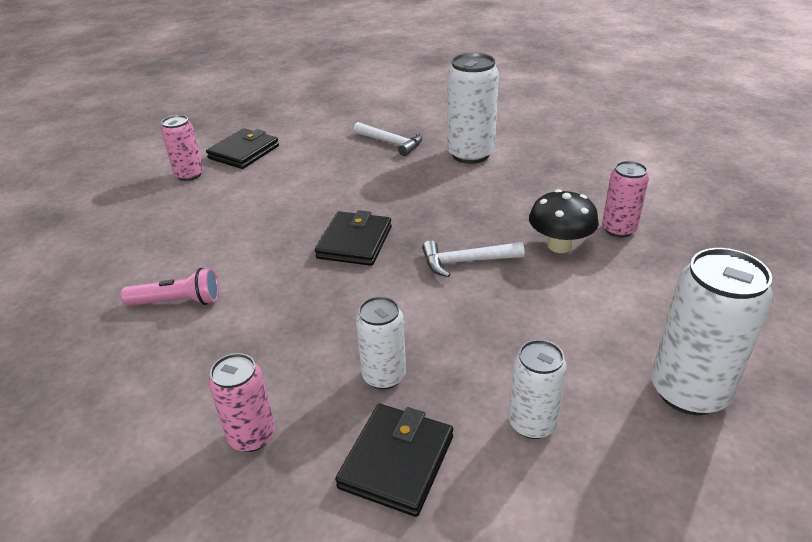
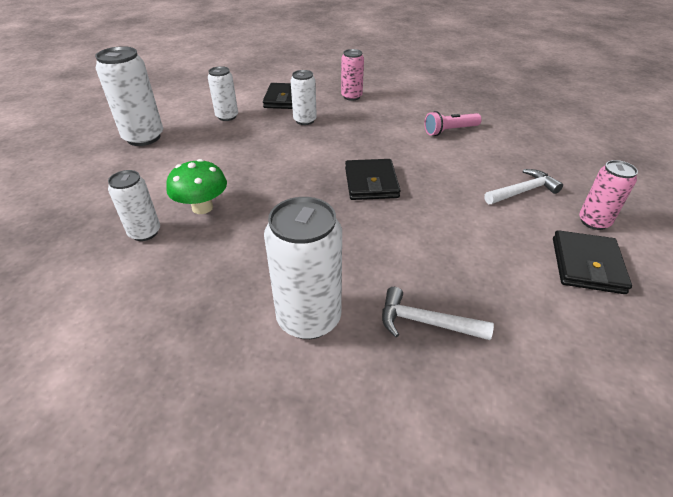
camera: 160 degrees right, 5 degrees up
white hammer [422,240,524,277] -> white hammer moved to [484,169,563,204]
black mushroom [529,189,599,253] -> green mushroom [166,159,227,214]
pink can [602,161,649,238] -> white can [108,170,160,241]

